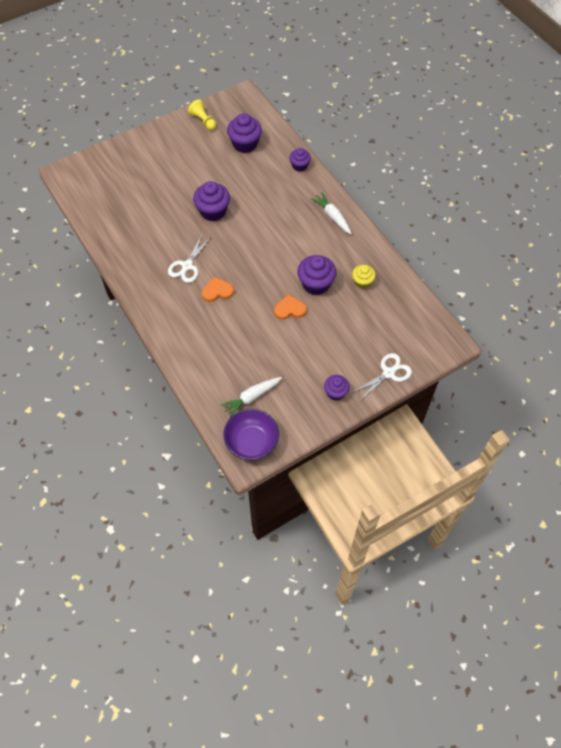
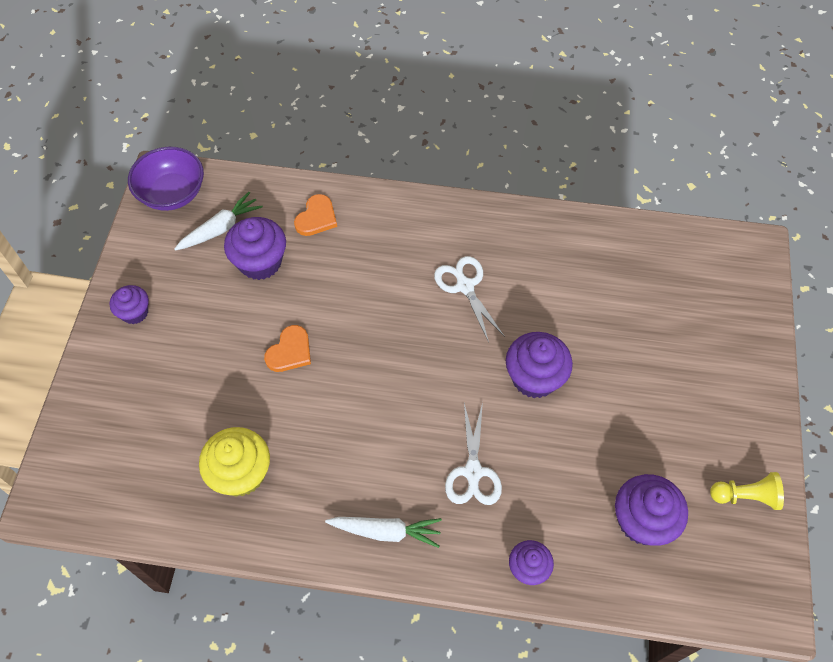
camera: 130 degrees right, 0 degrees up
orange heart [202,277,234,302] -> orange heart moved to [294,194,337,236]
white carrot [220,377,282,418] -> white carrot turned 45 degrees clockwise [174,192,263,251]
purple cupcake [297,255,336,295] -> purple cupcake moved to [224,217,286,280]
yellow cupcake [352,265,376,289] -> yellow cupcake [199,427,270,497], size x1.64
white scissors [352,353,412,402] -> white scissors moved to [445,402,502,505]

